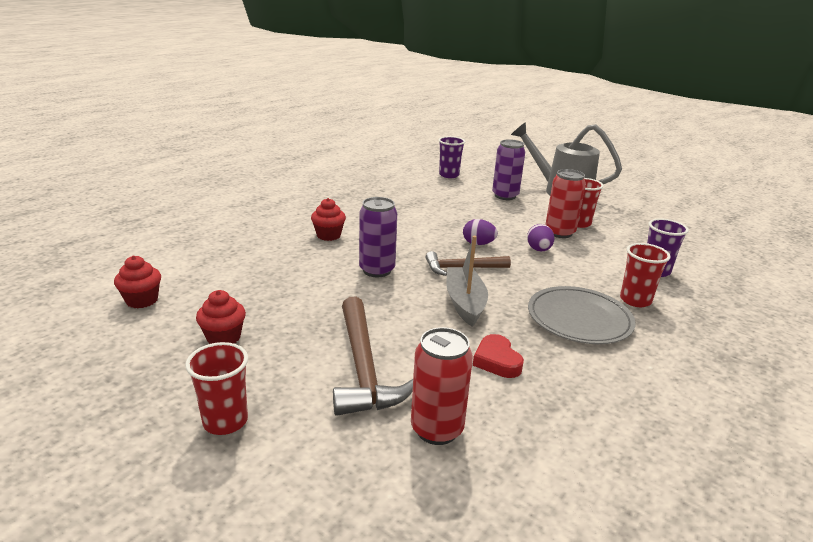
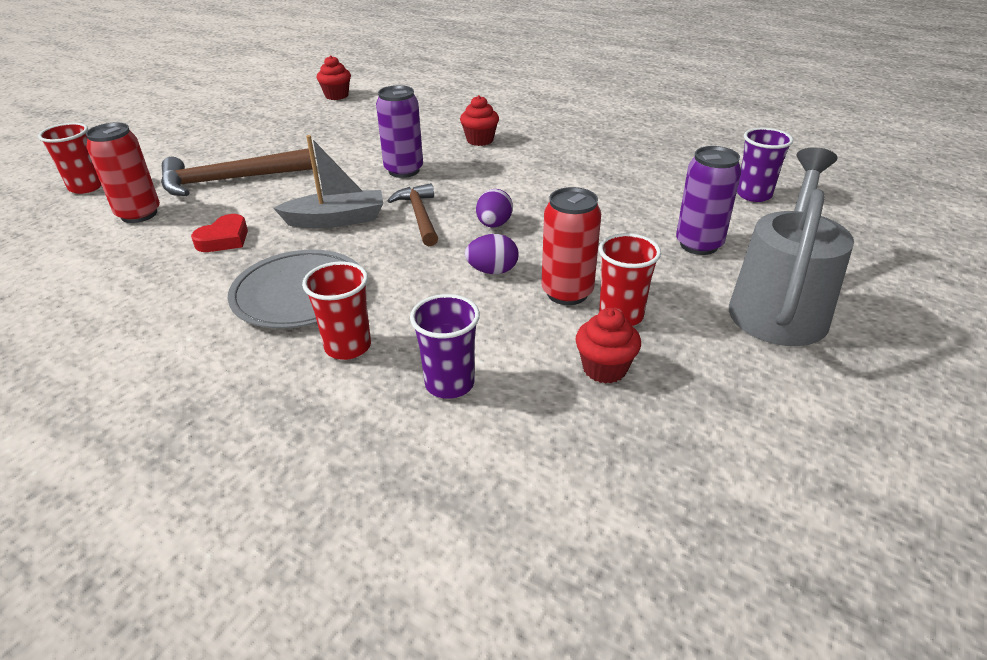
camera: 85 degrees right, 10 degrees up
red cup [185,342,248,435] -> red cup moved to [38,123,101,194]
red cupcake [196,290,246,344] -> red cupcake moved to [576,308,641,384]
red heart [473,334,524,378] -> red heart turned 150 degrees clockwise [191,214,248,252]

